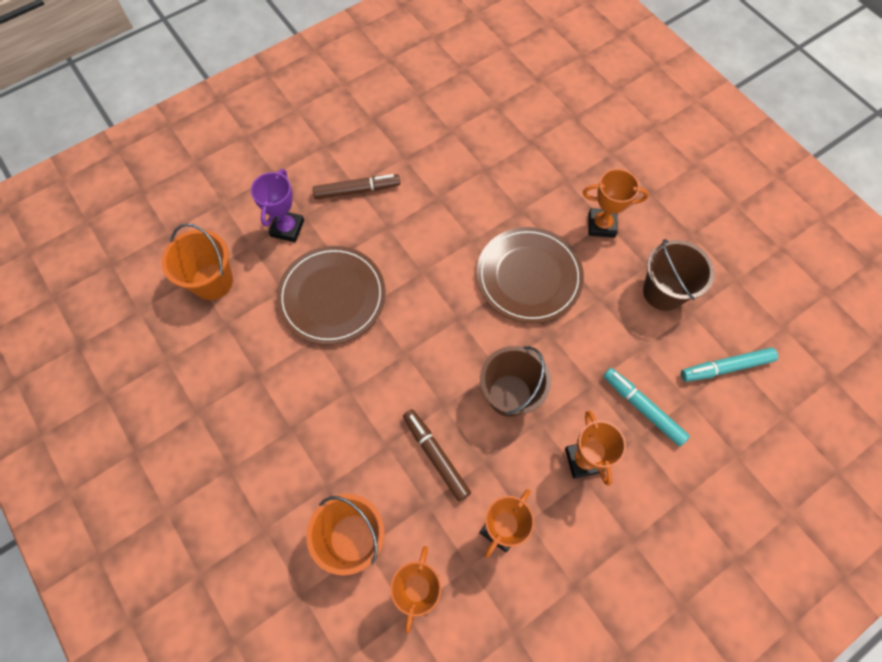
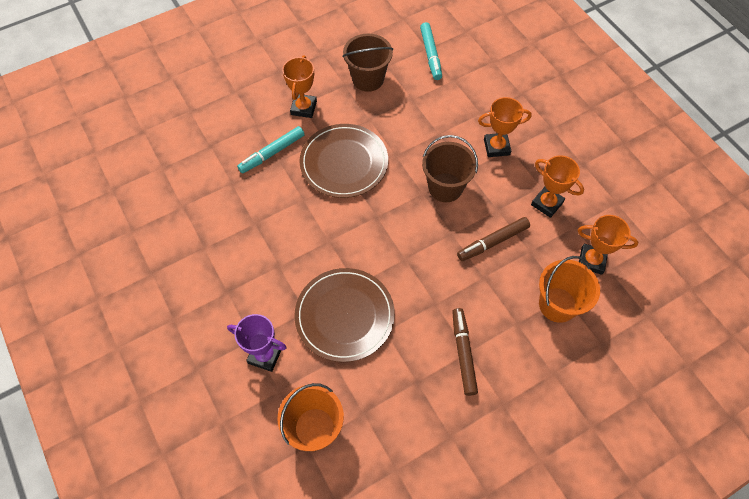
camera: 85 degrees left, 5 degrees down
brown marker [312,174,400,199] -> brown marker moved to [452,308,478,396]
turquoise marker [603,368,690,446] -> turquoise marker moved to [237,126,305,173]

